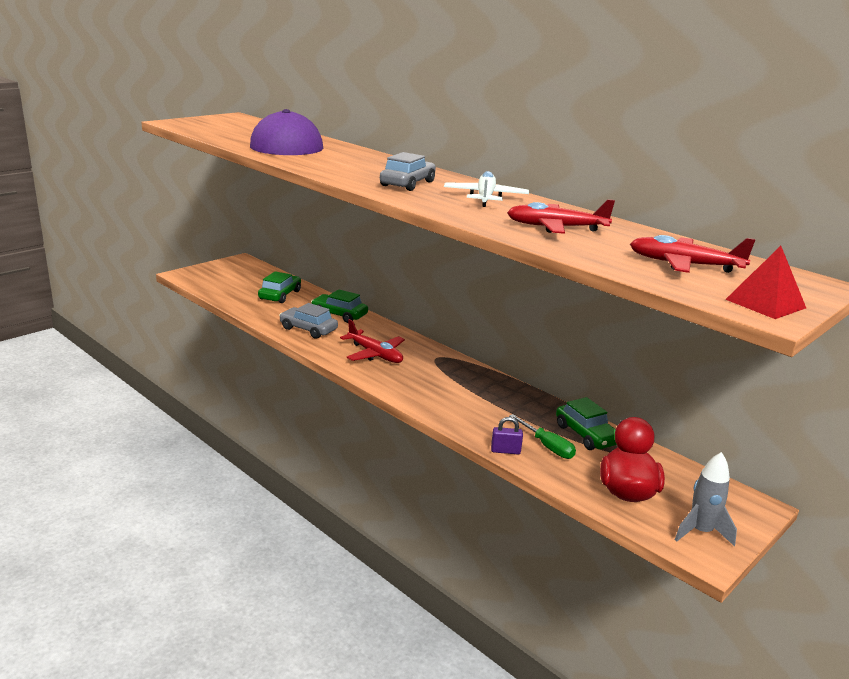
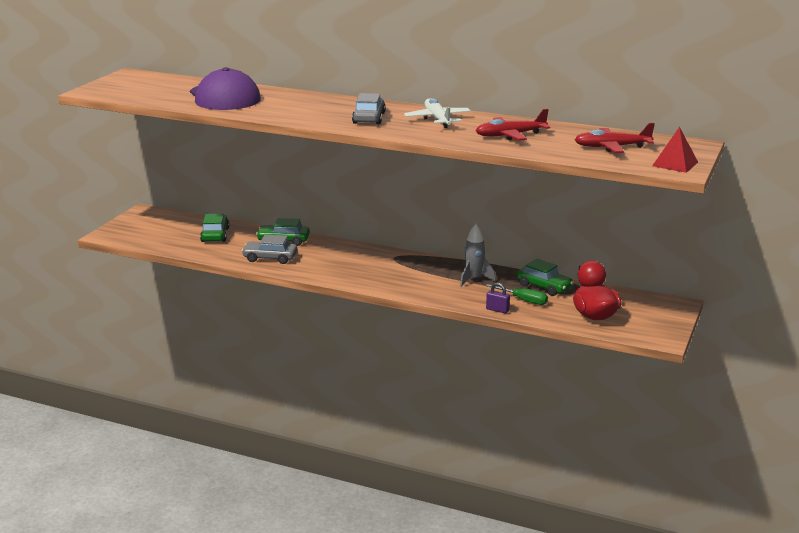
camera: 20 degrees left, 0 degrees up
red plane [340,319,405,363] -> none
purple padlock [491,417,523,454] -> purple padlock turned 45 degrees clockwise [486,283,510,313]
grey rocket [675,452,737,546] -> grey rocket moved to [460,224,495,287]

